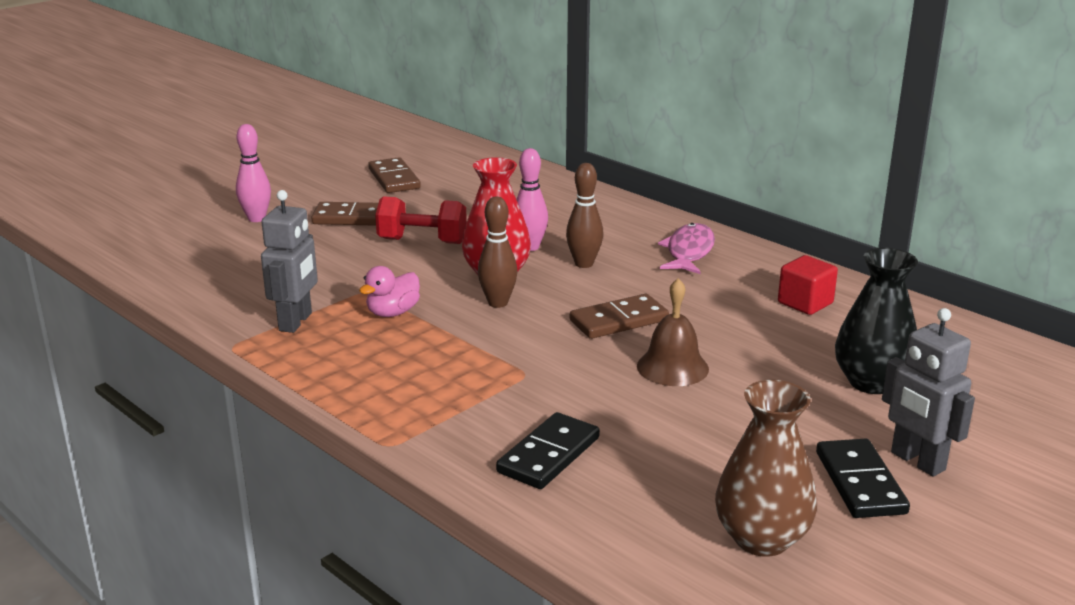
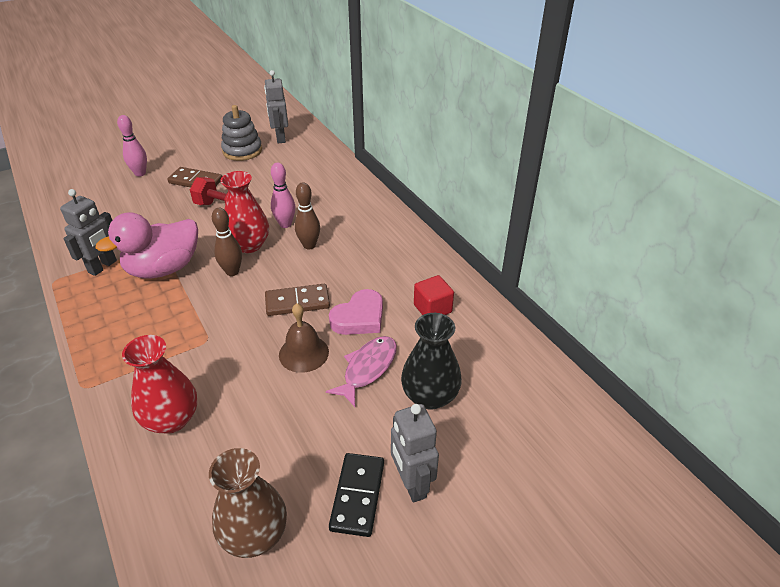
camera: 15 degrees right, 15 degrees up
pink duck [359,266,420,317] -> pink duck [95,212,198,279], size x1.96
brown domino [368,157,421,193] -> grey stacking toy [221,105,262,161]
black domino [496,412,600,489] -> red vase [122,335,197,434]
pink fish [658,223,715,274] -> pink fish moved to [326,336,397,407]
none -> grey robot [264,70,288,144]
none -> pink heart [329,289,383,335]

